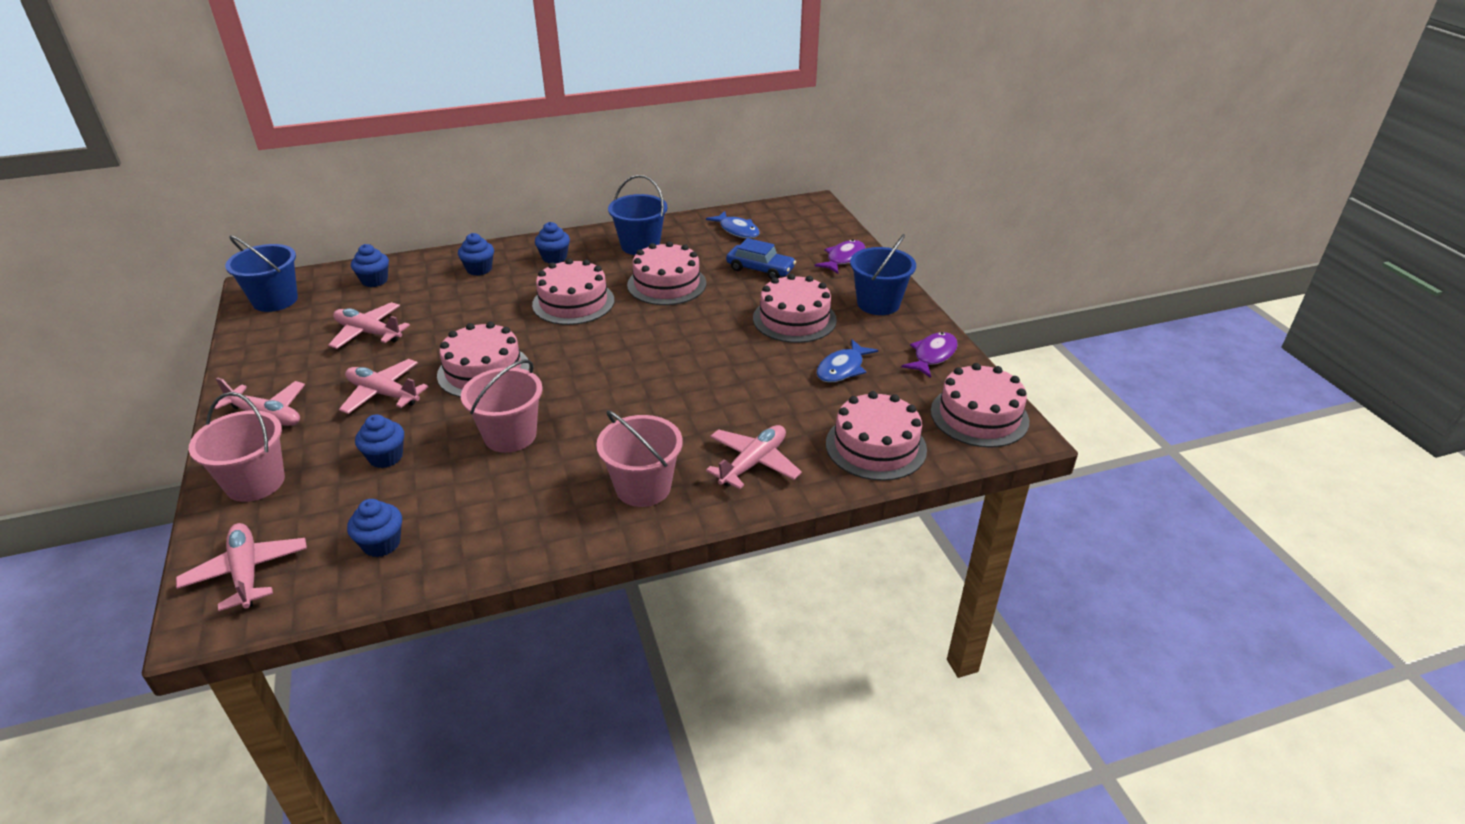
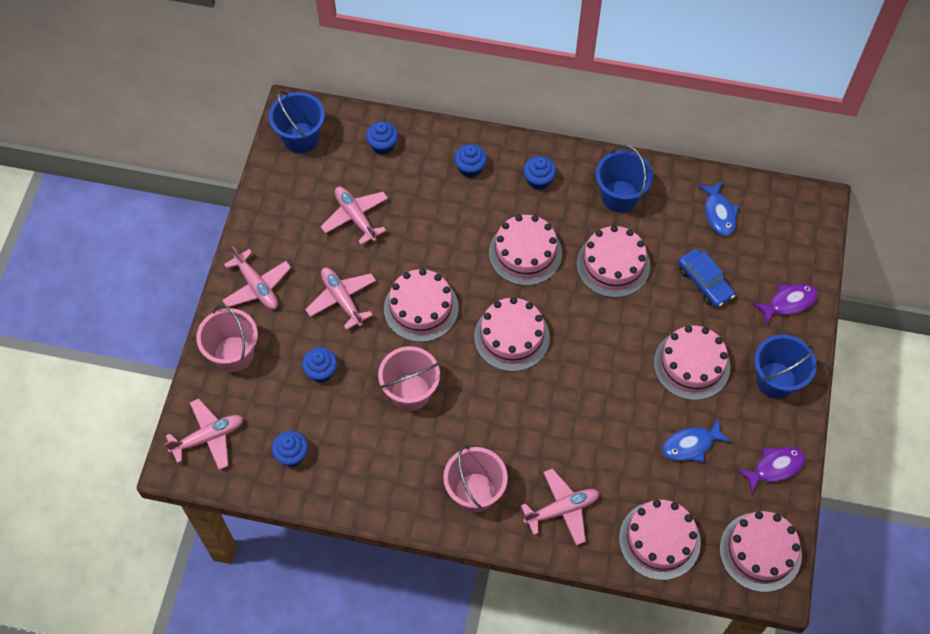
camera: 30 degrees right, 25 degrees up
pink plane [176,523,307,611] -> pink plane turned 60 degrees clockwise [165,399,243,470]
none -> pink cake [474,297,550,372]

